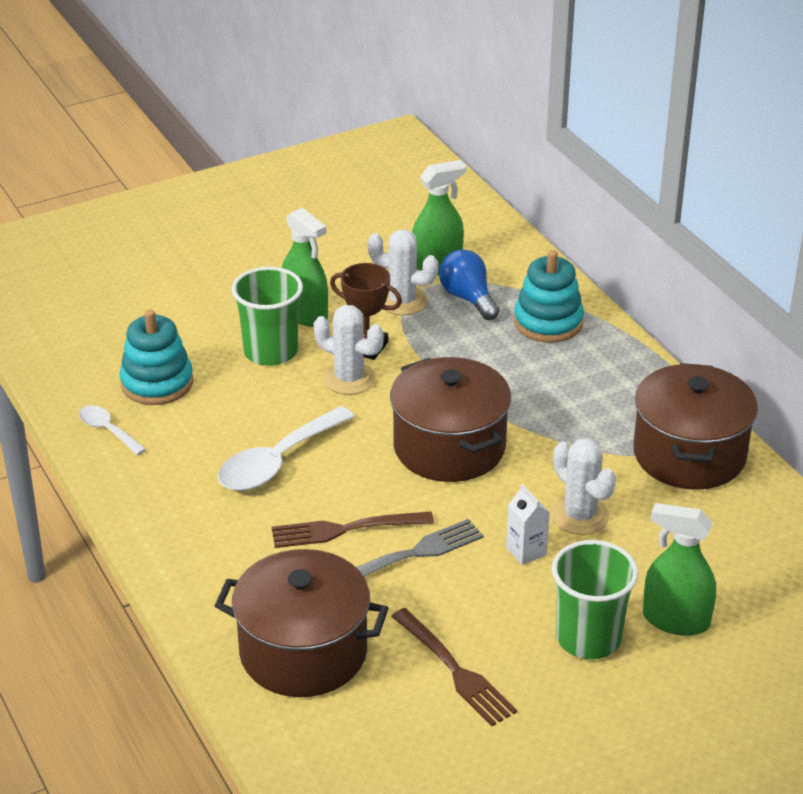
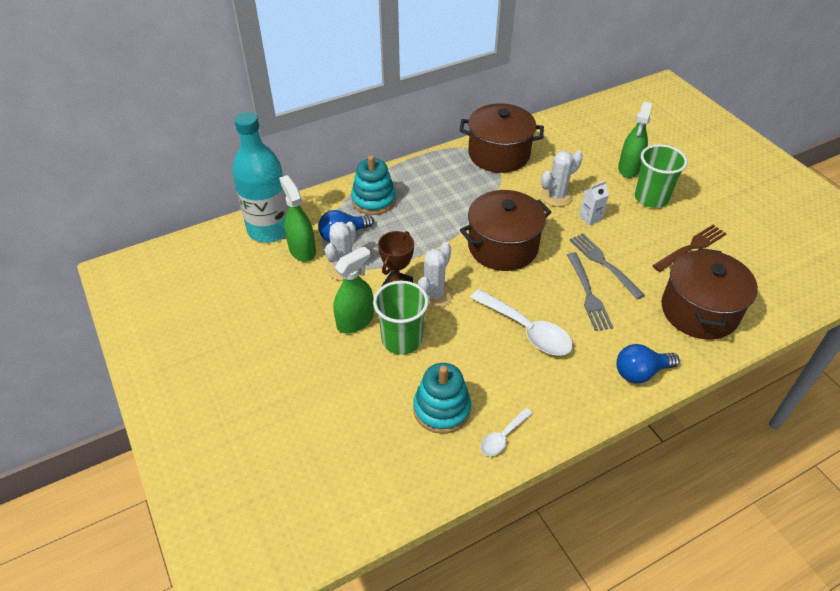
camera: 90 degrees left, 10 degrees up
brown fork [272,511,434,548] -> grey fork [567,253,613,331]
none -> turquoise bottle [232,112,289,243]
none -> blue light bulb [616,344,680,383]

